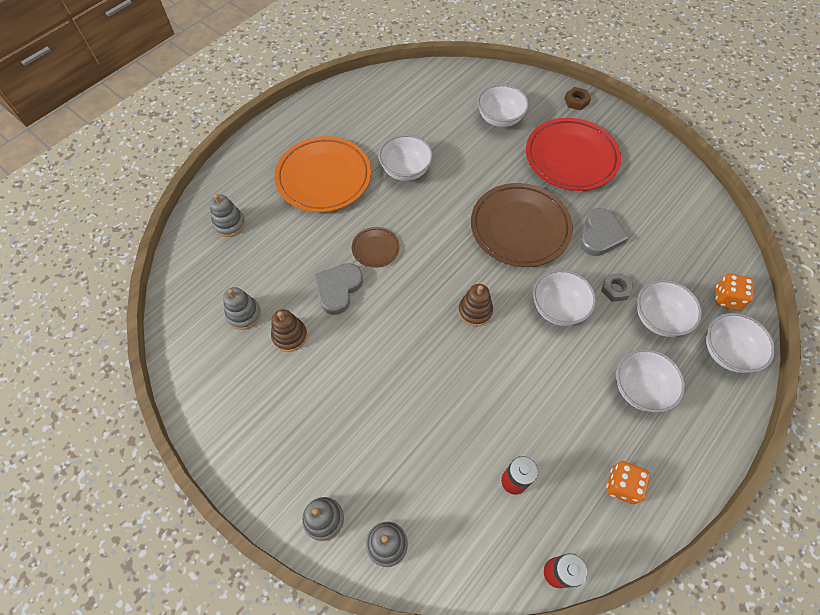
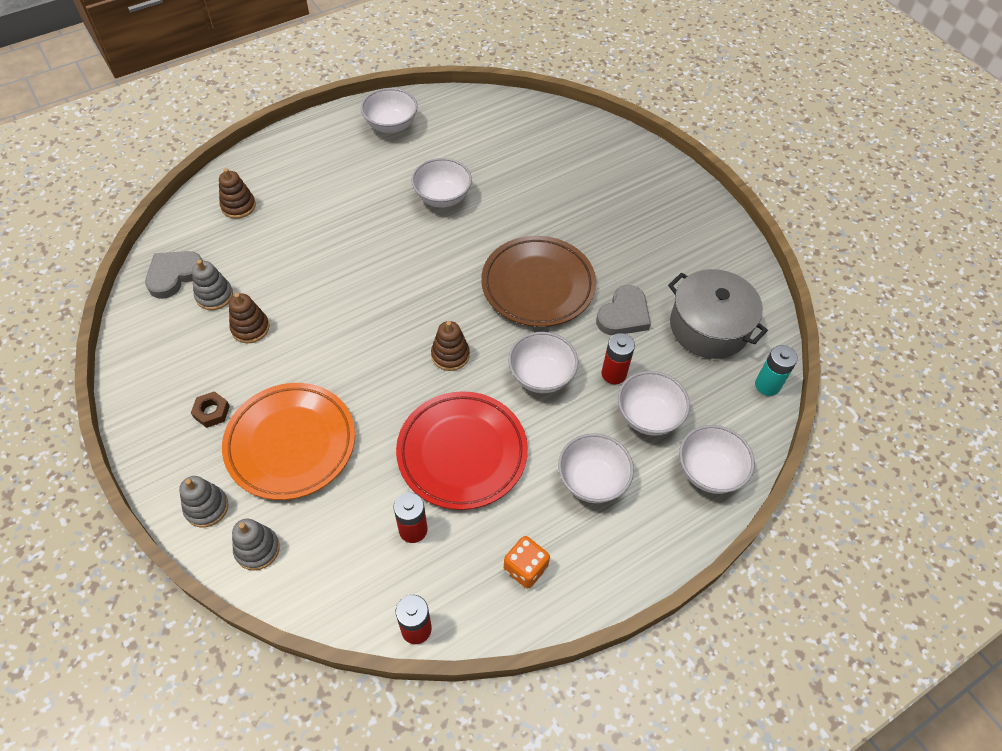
camera: 15 degrees right, 5 degrees down
grey stacking toy [210,194,245,237] -> brown stacking toy [219,168,256,219]
orange plate [274,136,371,212] -> orange plate moved to [222,383,355,500]
grey heart [314,263,363,315] -> grey heart moved to [145,251,203,299]
brown plate [352,227,400,268] -> none
white bowl [478,84,529,127] -> white bowl moved to [361,88,418,133]
red plate [526,118,621,191] -> red plate moved to [396,391,528,510]
brown nut [564,87,591,111] -> brown nut moved to [191,391,230,428]
grey nut [601,273,633,302] -> red battery [601,333,635,384]
orange dice [715,273,754,311] -> none
none -> grey pot [668,269,768,359]
none -> turquoise battery [755,345,798,396]

